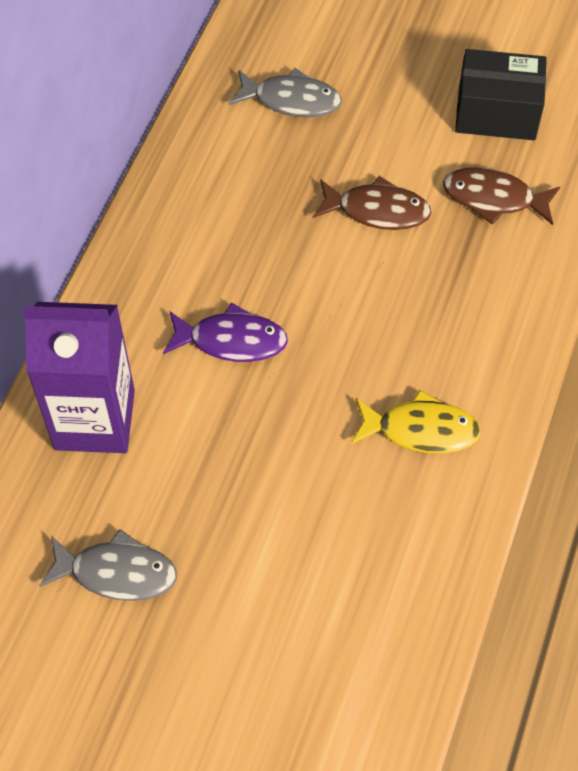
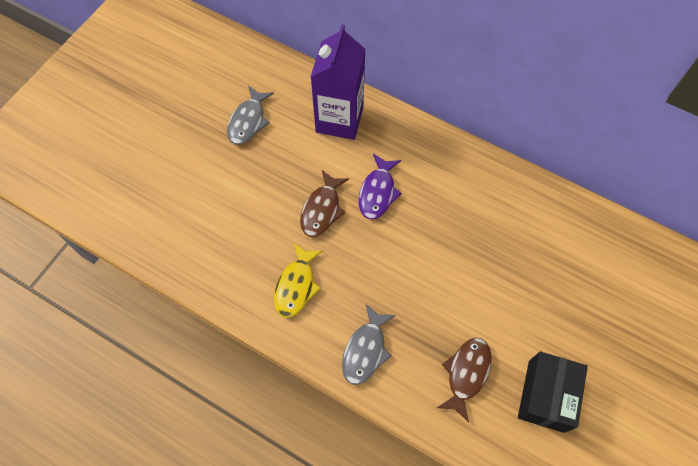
camera: 100 degrees right, 5 degrees up
grey fish [229,68,342,117] -> grey fish moved to [342,304,396,385]
brown fish [313,176,431,230] -> brown fish moved to [300,170,349,237]

